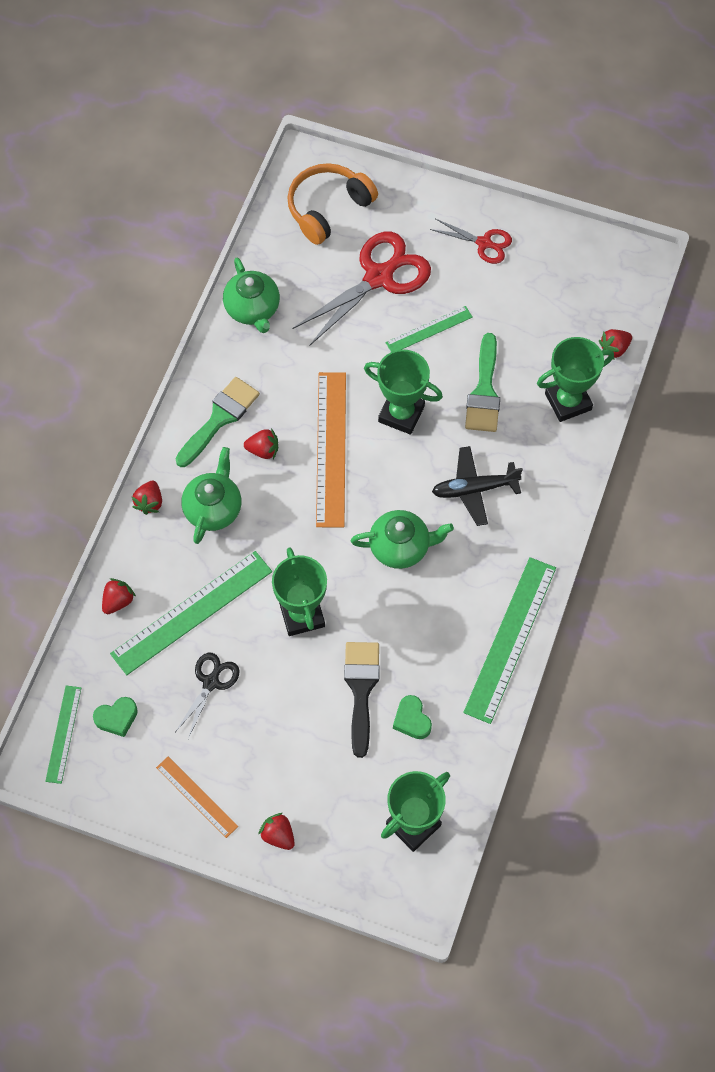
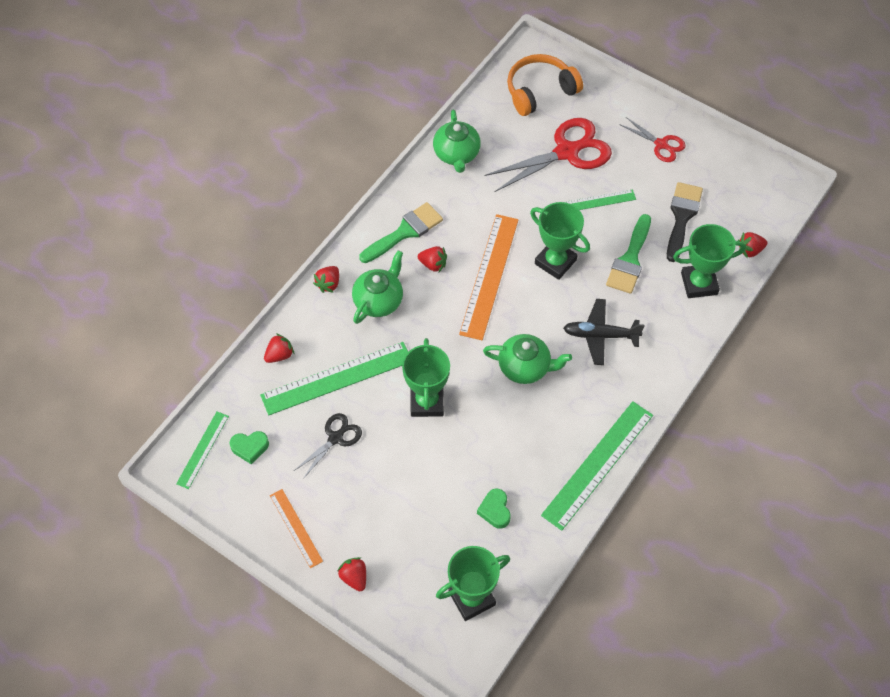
camera: 15 degrees right, 5 degrees down
black brush [344,642,380,758] -> black brush moved to [667,182,703,262]

